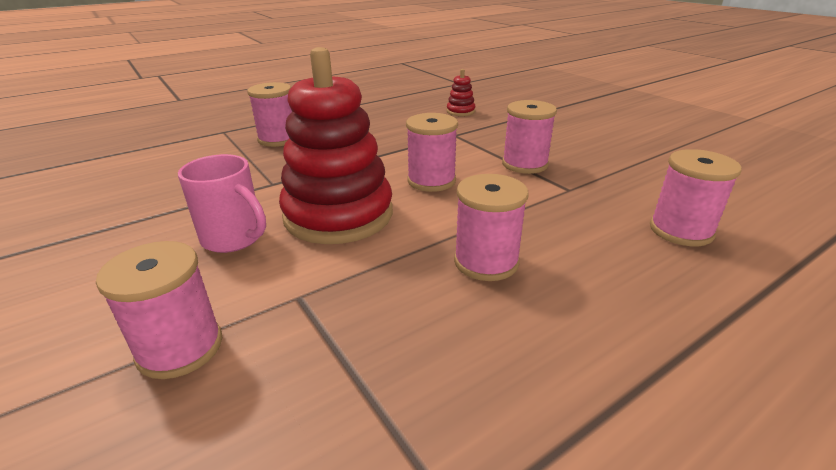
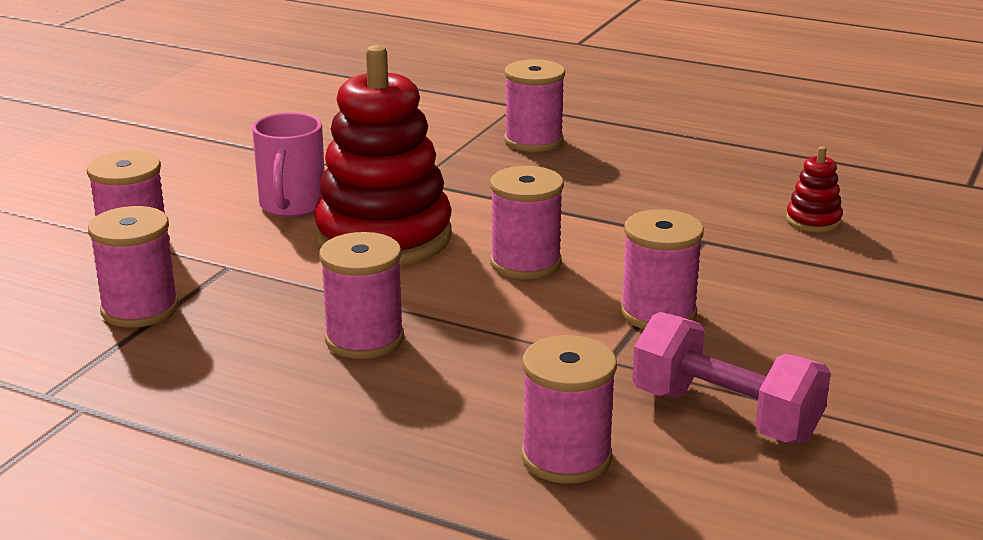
camera: 60 degrees right, 5 degrees down
none -> pink spool [88,206,179,328]
none -> pink dumbbell [632,312,831,443]

